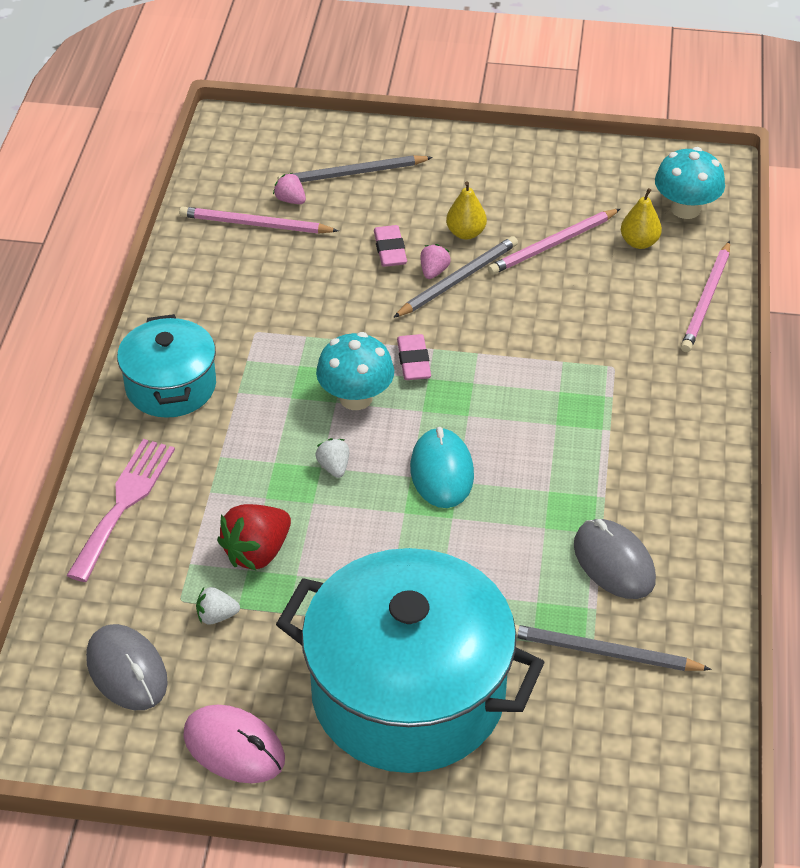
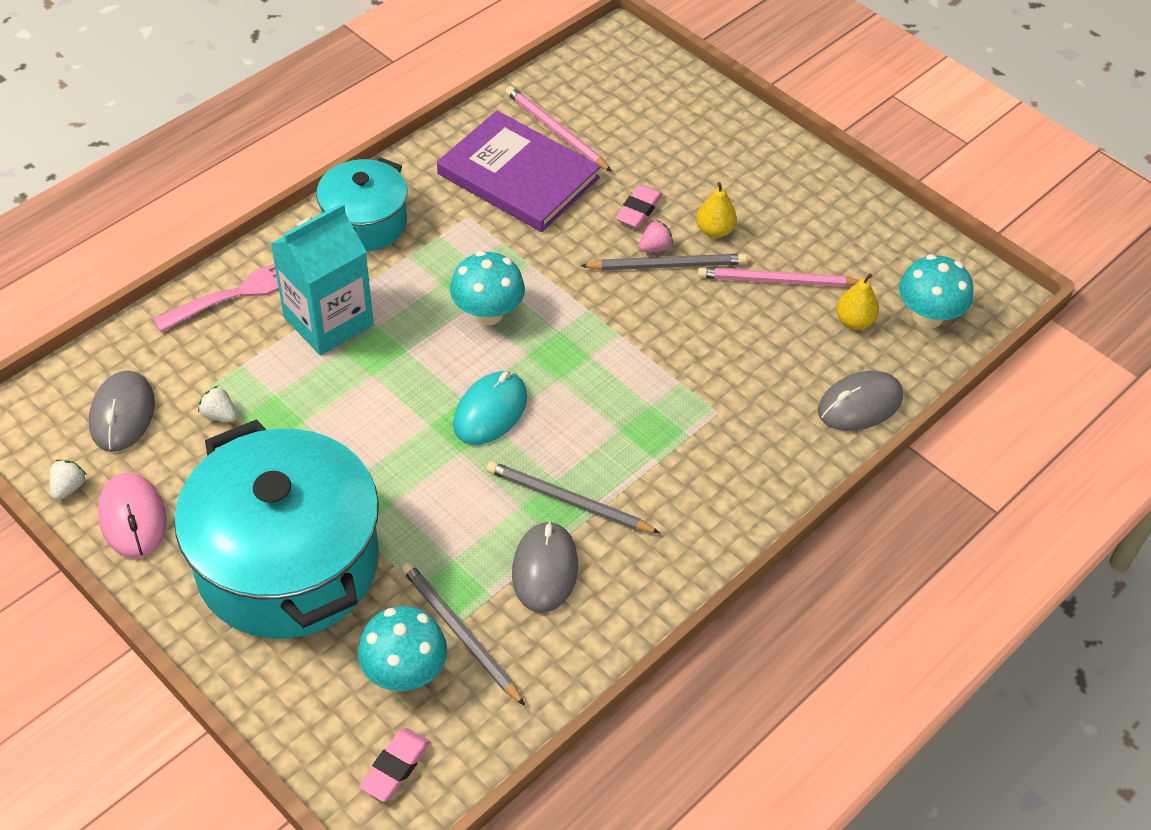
camera: 35 degrees right, 5 degrees up
red strawberry [217,504,291,570] -> none
pink strawberry [273,173,306,204] -> none
grey pencil [278,155,433,182] -> grey pencil moved to [486,461,660,533]
white strawberry [315,438,349,478] -> white strawberry moved to [49,460,87,500]
pink eraser [397,334,431,380] -> pink eraser moved to [359,728,430,802]
pink pencil [681,241,730,352] -> grey mouse [818,371,903,431]
none -> turquoise carton [270,203,373,355]
none -> turquoise mushroom [358,606,447,691]
none -> purple book [437,111,601,232]

